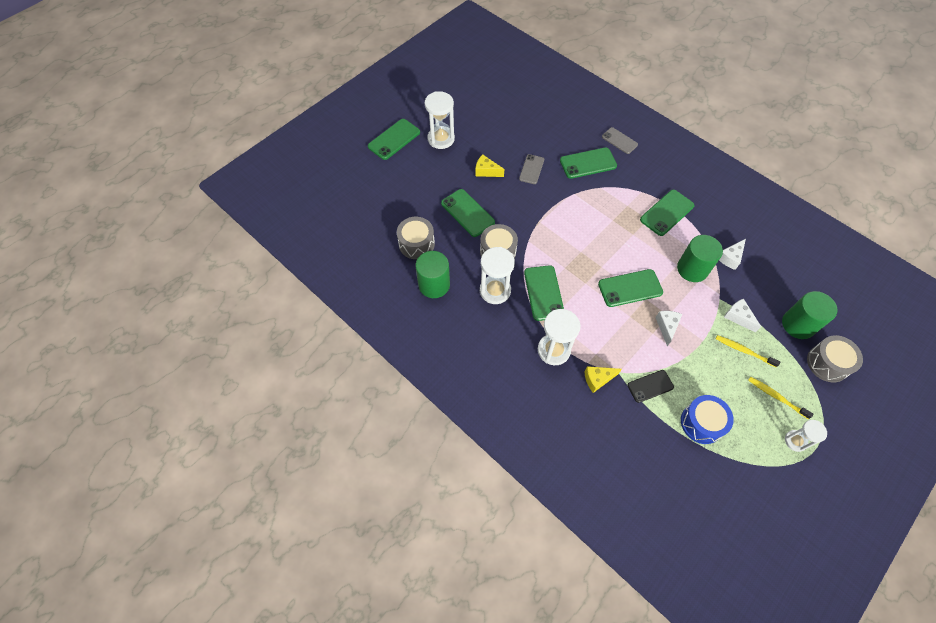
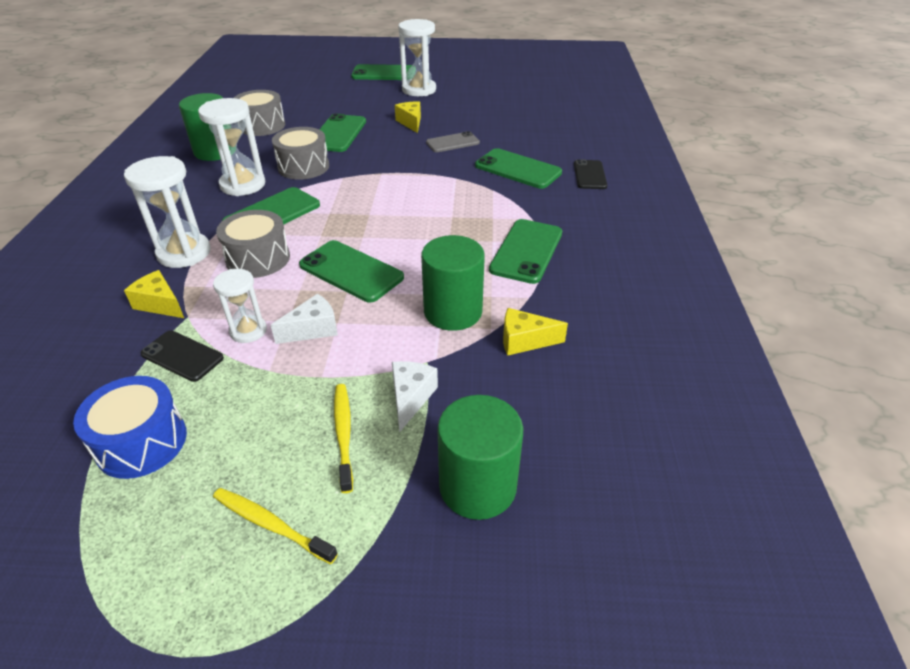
camera: 50 degrees right, 20 degrees down
grey phone [602,127,638,154] -> black phone [574,159,607,189]
green phone [640,190,695,236] -> green phone turned 75 degrees counterclockwise [489,219,562,284]
white cheese [719,239,746,270] -> yellow cheese [503,308,568,356]
yellow toothbrush [748,377,813,419] -> yellow toothbrush turned 60 degrees counterclockwise [213,488,338,564]
white hourglass [785,420,827,452] -> white hourglass moved to [213,269,267,343]
grey drum [807,335,863,382] -> grey drum moved to [216,210,290,278]

